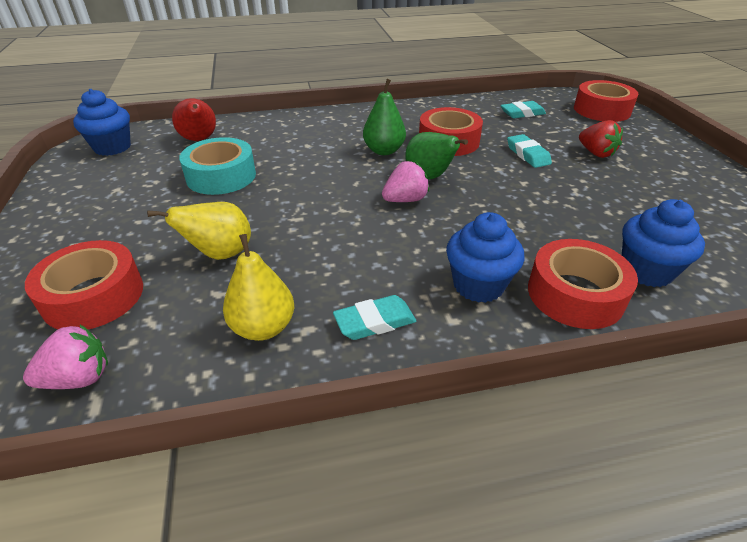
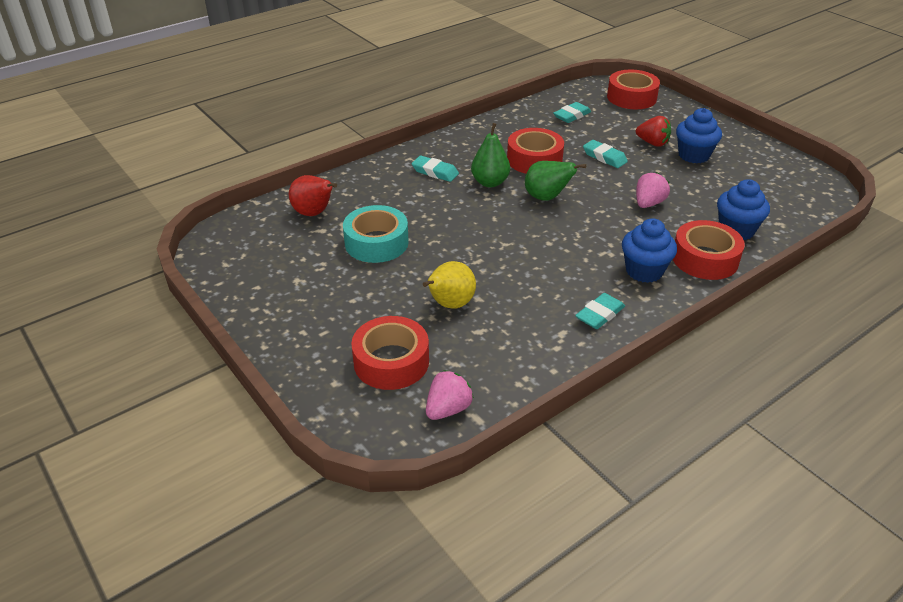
camera: 25 degrees left, 0 degrees up
blue cupcake [73,89,131,156] -> blue cupcake moved to [676,108,722,163]
yellow pear [223,234,294,341] -> none
pink strawberry [382,161,429,202] -> pink strawberry moved to [636,172,670,208]
none -> turquoise eraser [412,156,459,182]

